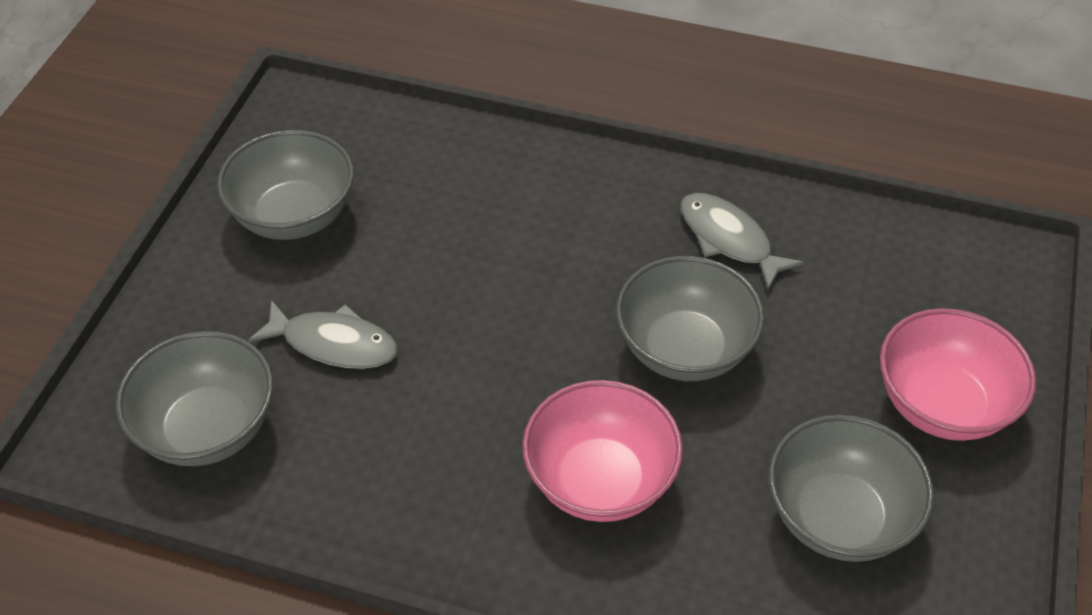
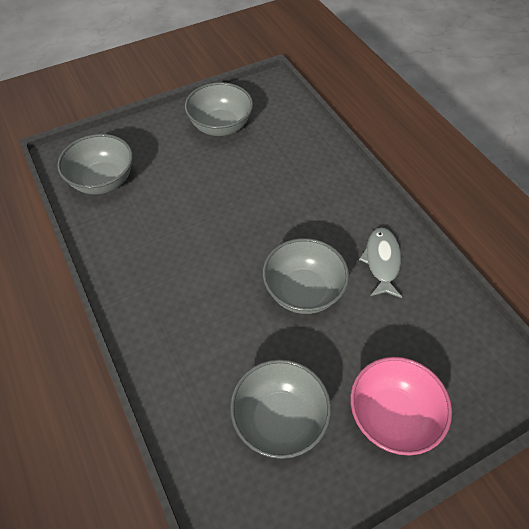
camera: 45 degrees right, 5 degrees up
grey fish [248,300,398,369] -> none
pink bowl [522,380,683,522] -> none

